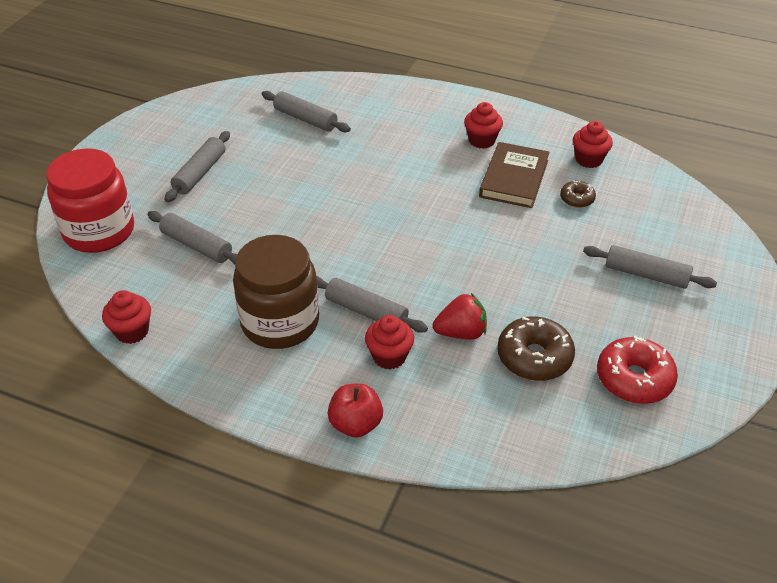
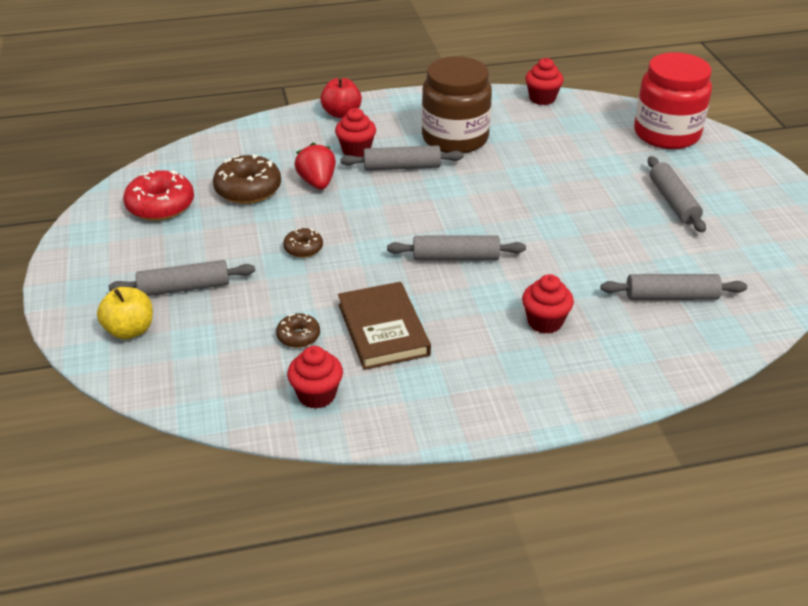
camera: 145 degrees right, 5 degrees down
grey rolling pin [148,211,238,264] -> grey rolling pin moved to [387,235,526,260]
red strawberry [433,293,487,340] -> red strawberry turned 120 degrees clockwise [294,142,336,190]
red cupcake [464,102,503,149] -> red cupcake moved to [522,274,574,334]
none -> yellow apple [97,287,153,339]
none -> brown donut [283,228,323,258]

